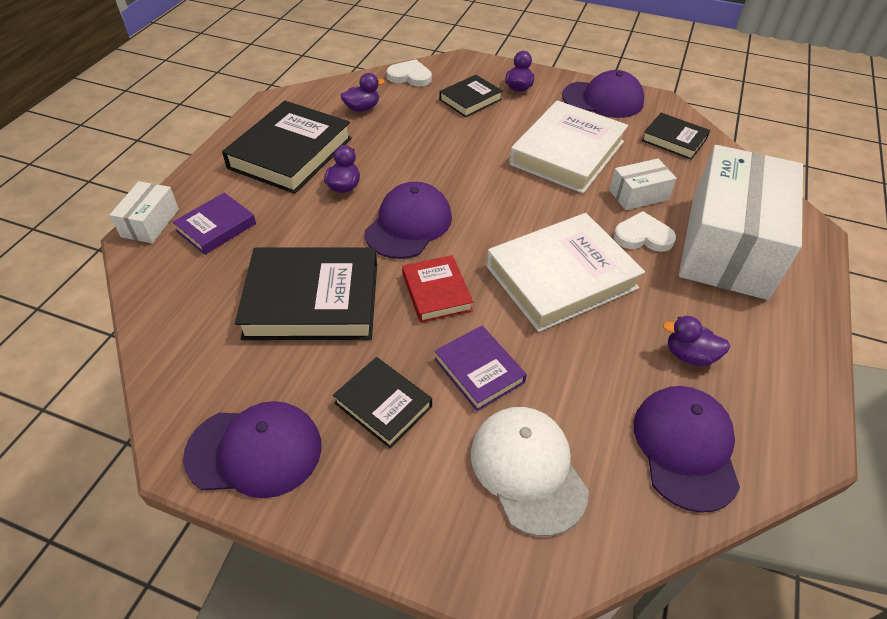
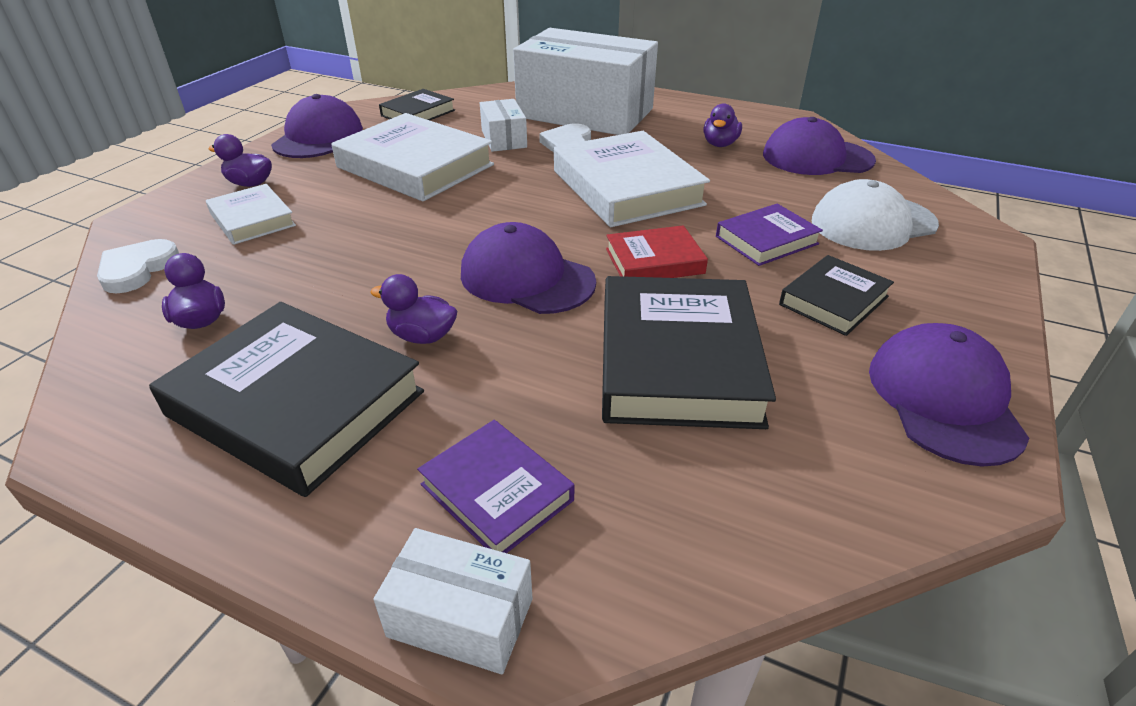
camera: 85 degrees left, 10 degrees down
black book [439,75,503,117] -> white book [206,184,296,245]

